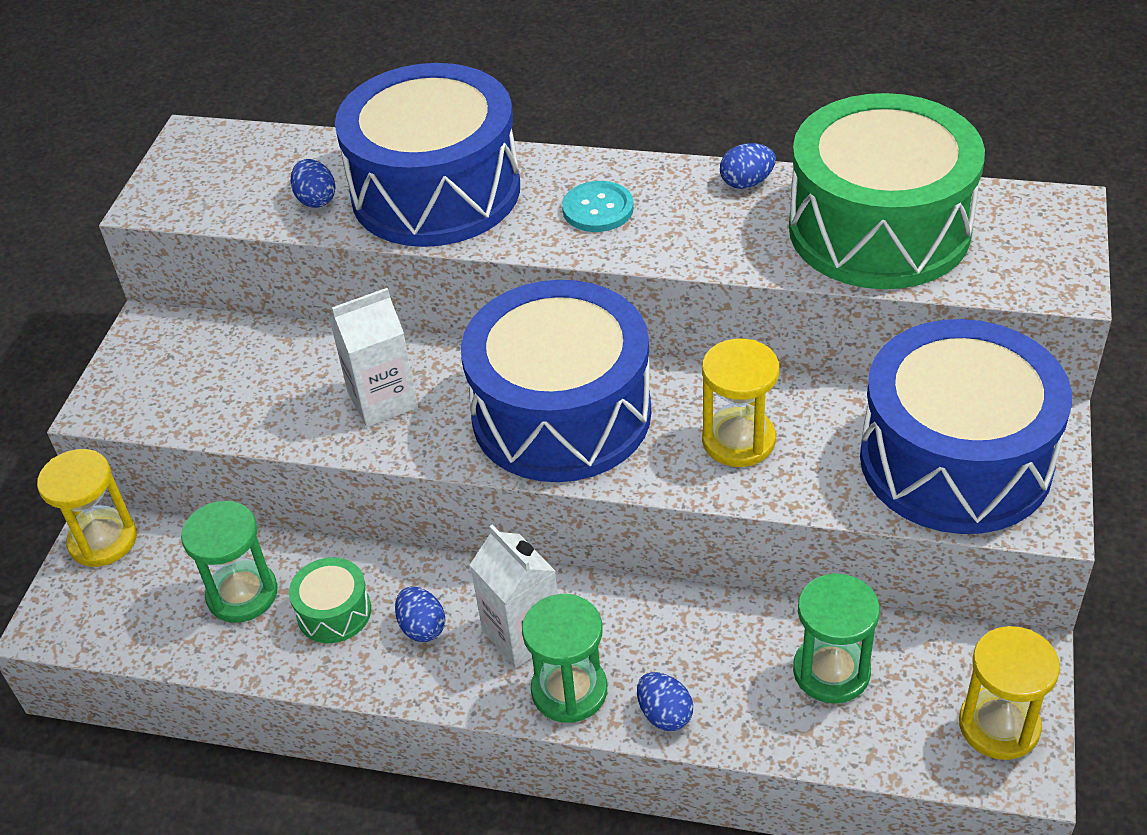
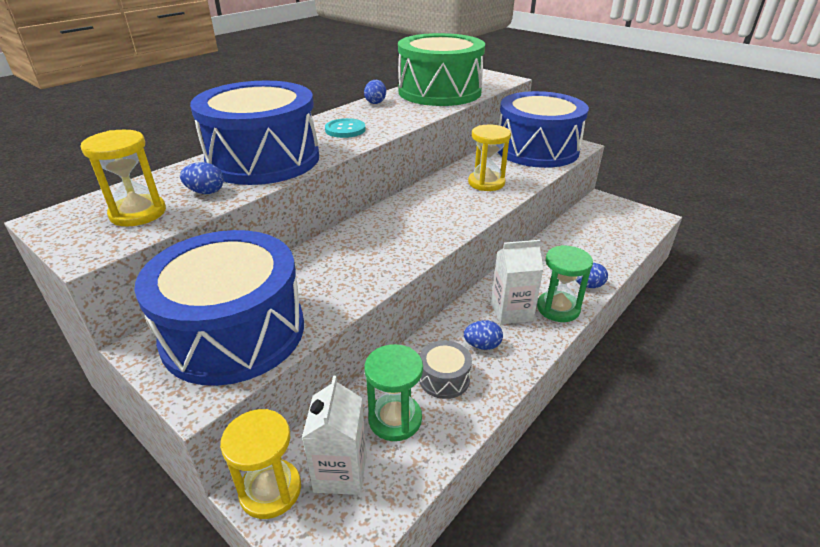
camera: 65 degrees left, 10 degrees down
green drum [289,557,371,643] -> grey drum [419,340,472,399]
white carton [329,288,418,427] -> white carton moved to [302,376,367,495]
blue drum [461,280,651,482] -> blue drum moved to [134,230,304,386]
green hourglass [793,573,880,703] -> none
yellow hourglass [959,626,1060,760] -> yellow hourglass moved to [81,130,166,227]

